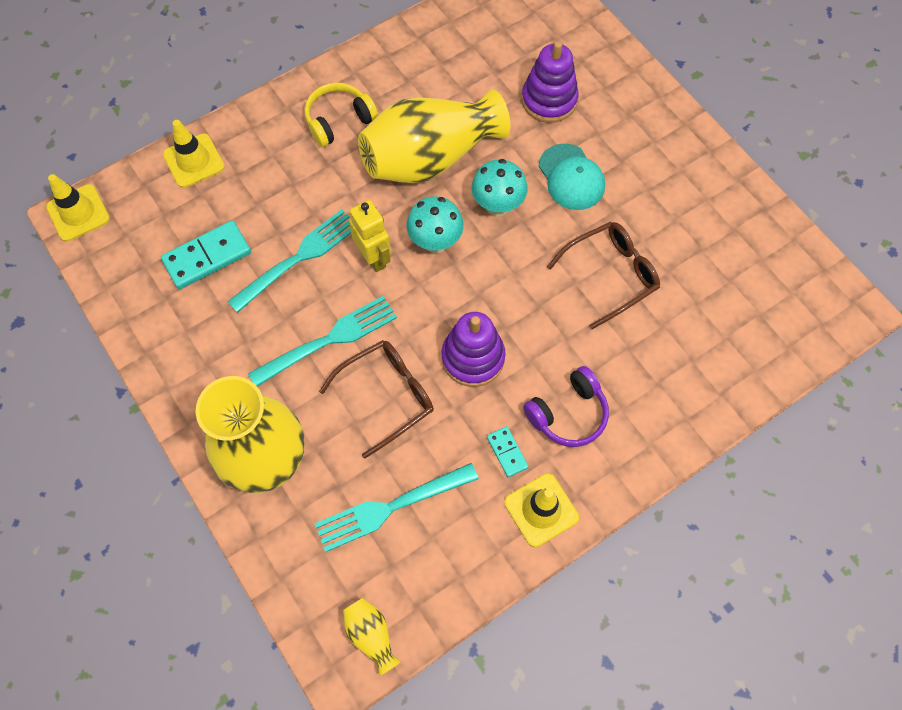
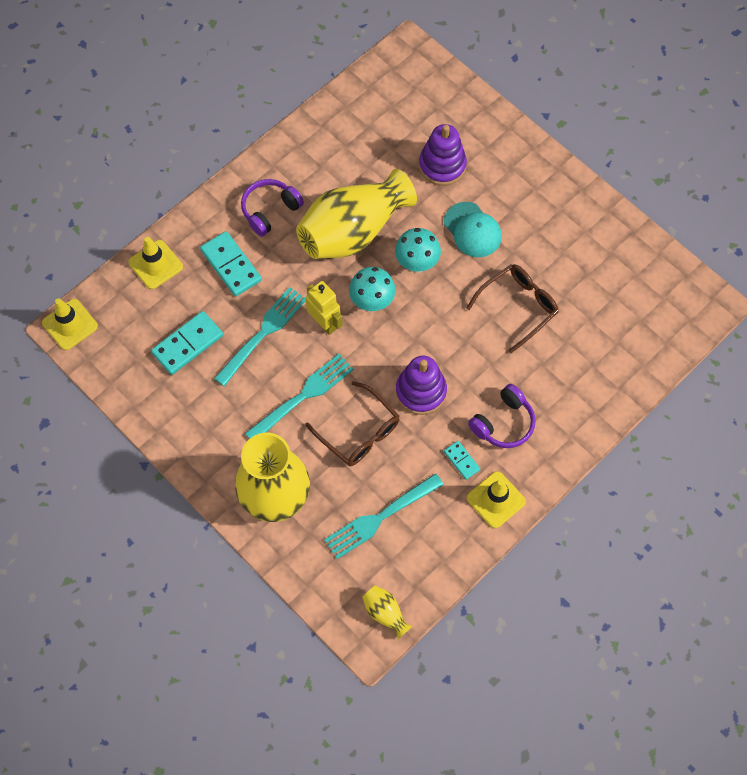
camera: 10 degrees left, 0 degrees up
yellow headphones [304,83,378,147] -> purple headphones [241,179,304,237]
brown glasses [319,340,434,458] -> brown glasses turned 90 degrees clockwise [305,381,400,466]
none -> turquoise domino [200,231,262,296]

